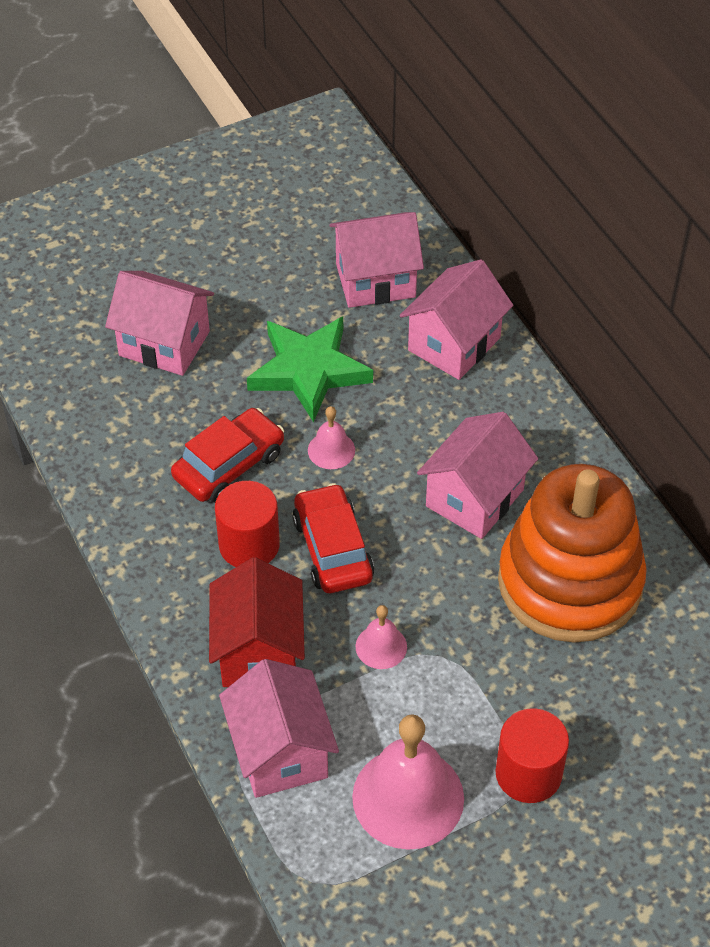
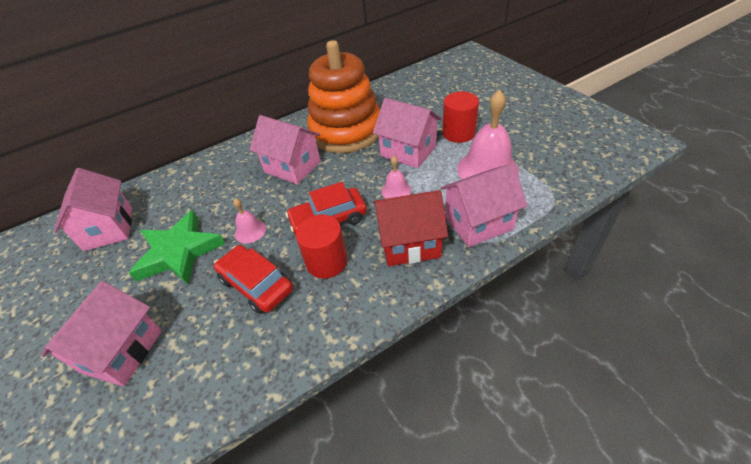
camera: 90 degrees left, 5 degrees down
pink house [400,259,513,380] -> pink house moved to [373,98,442,168]

